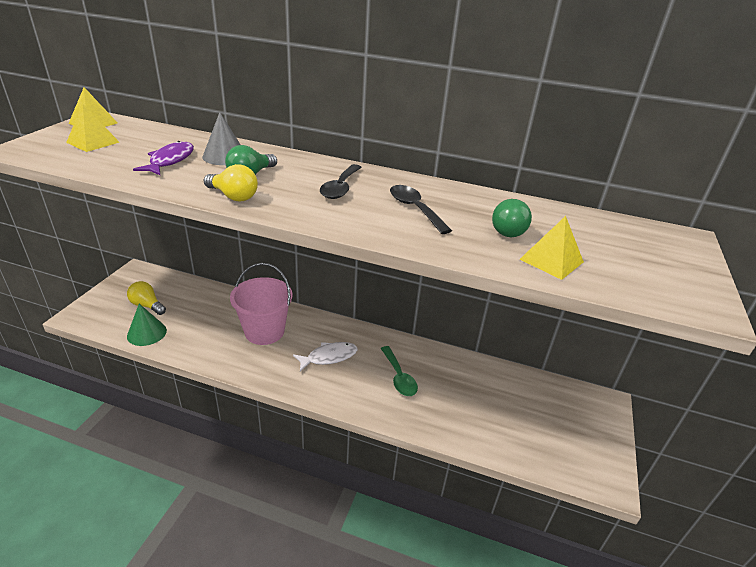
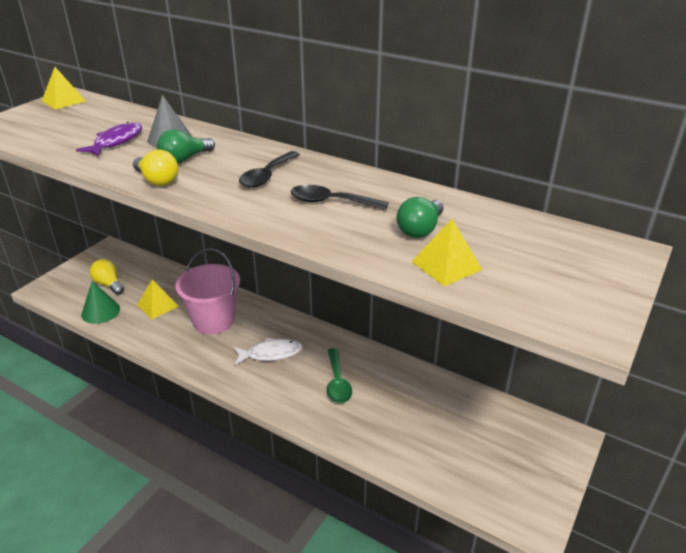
camera: 15 degrees right, 0 degrees up
yellow pyramid [66,104,119,152] -> yellow pyramid moved to [137,280,179,319]
black spoon [390,185,452,234] -> black spoon turned 60 degrees counterclockwise [291,185,389,210]

